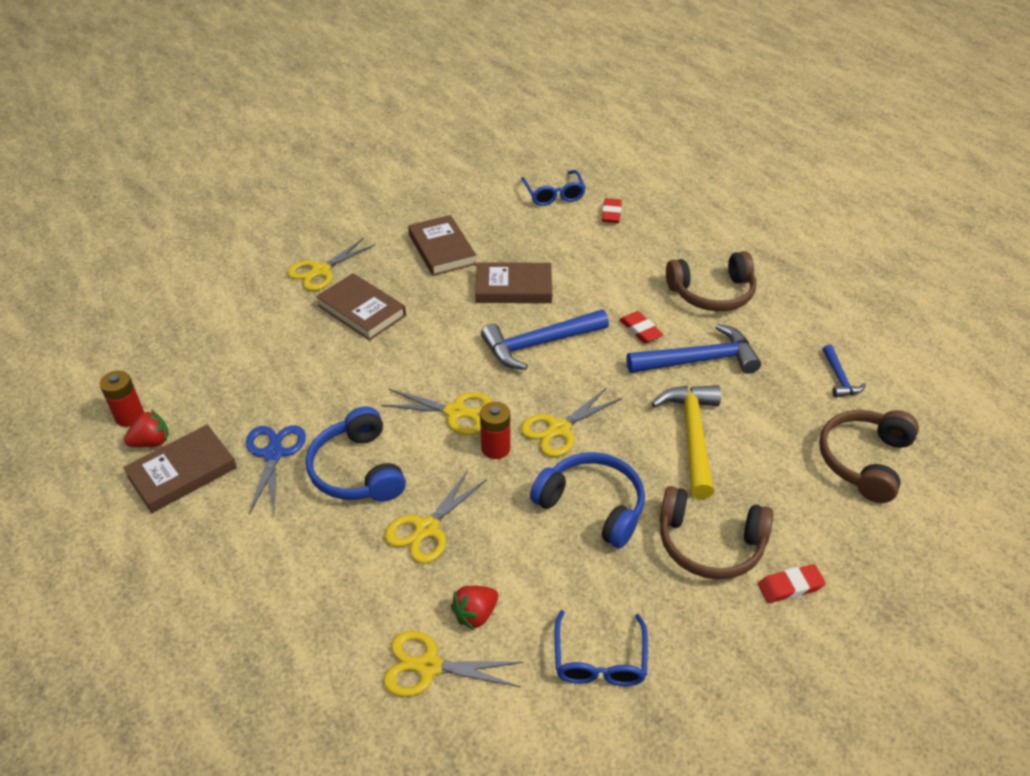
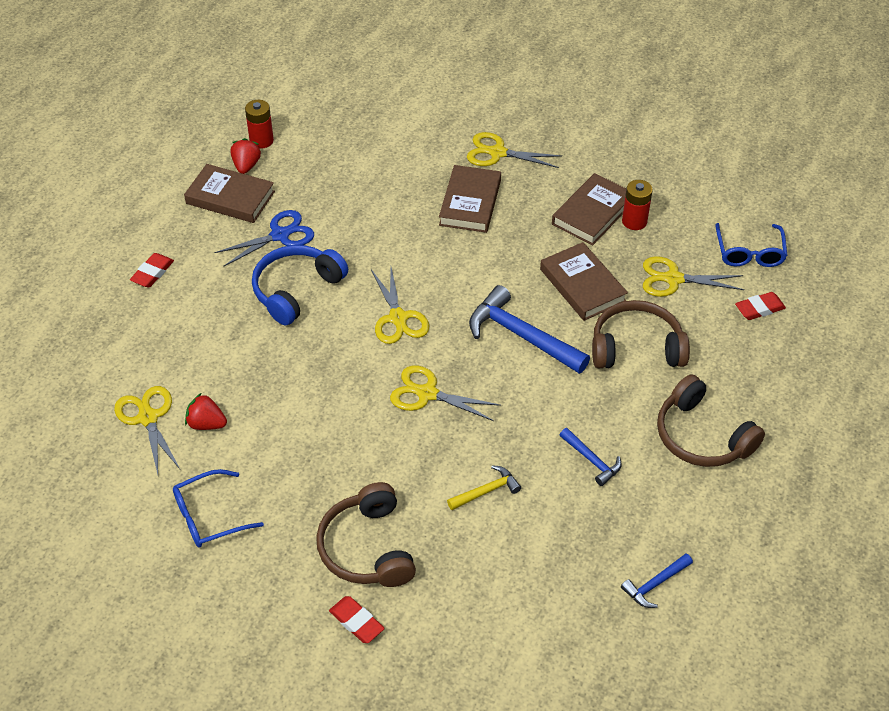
camera: 60 degrees right, 5 degrees up
red strawberry [124,410,169,447] -> red strawberry turned 120 degrees counterclockwise [230,138,261,174]
yellow scissors [385,470,487,564] -> yellow scissors moved to [643,256,744,297]
red battery [480,402,510,459] -> red battery moved to [622,180,653,230]
blue glasses [521,170,586,206] -> blue glasses turned 45 degrees counterclockwise [716,223,787,267]
blue headphones [530,452,645,548] -> none
red eraser [620,311,663,343] -> red eraser moved to [130,253,174,288]
blue hammer [627,324,761,374] -> blue hammer [560,428,622,486], size x0.52
yellow hammer [651,385,721,499] -> yellow hammer [447,465,521,510], size x0.52
brown headphones [819,410,919,503] -> brown headphones moved to [592,300,690,368]

